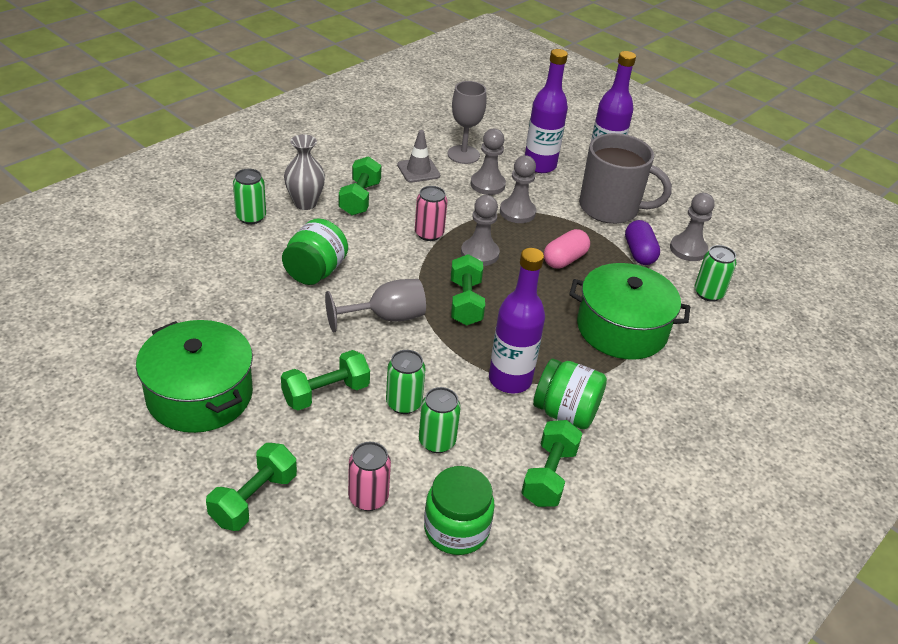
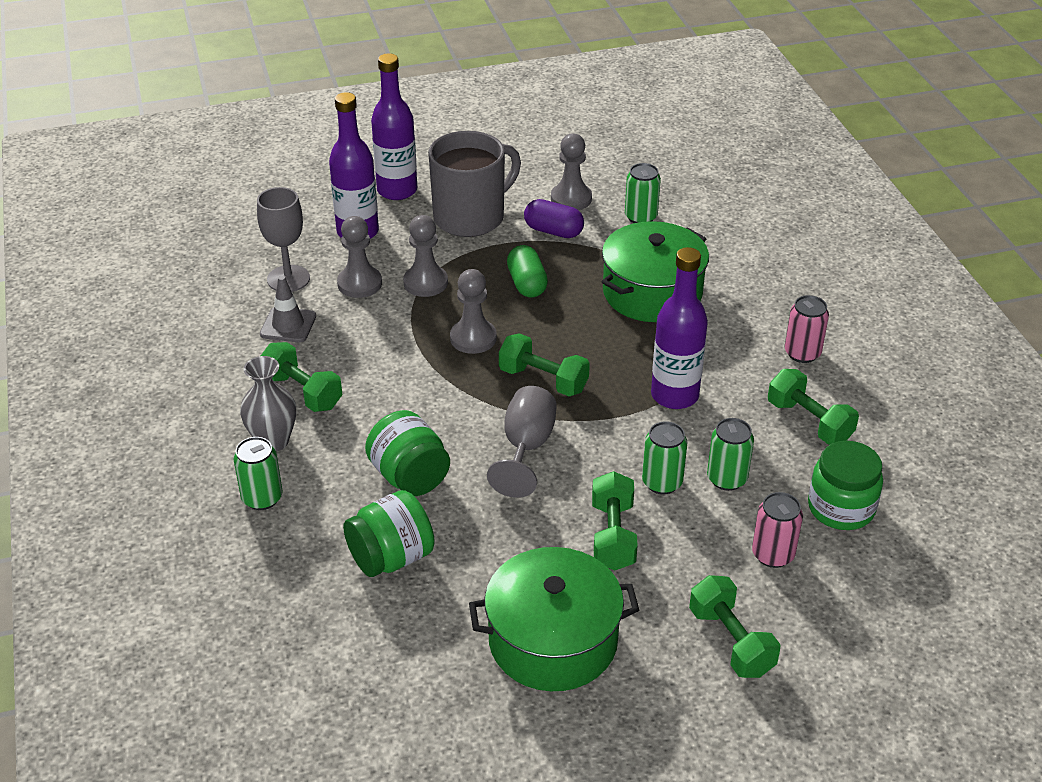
camera: 55 degrees left, 0 degrees up
pink can [415,186,447,241] -> pink can moved to [785,295,829,363]
green jar [533,359,607,429] -> green jar moved to [343,490,435,577]
pink capsule [544,229,590,269] -> green capsule [507,245,548,297]

